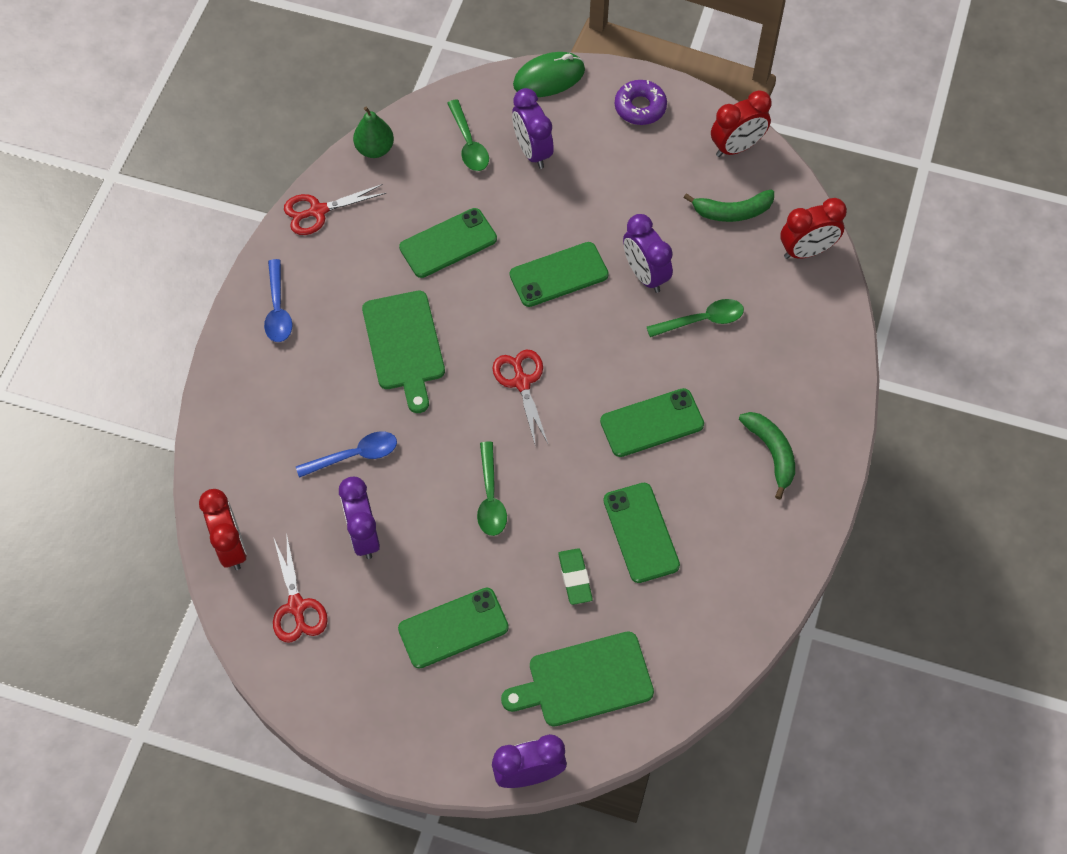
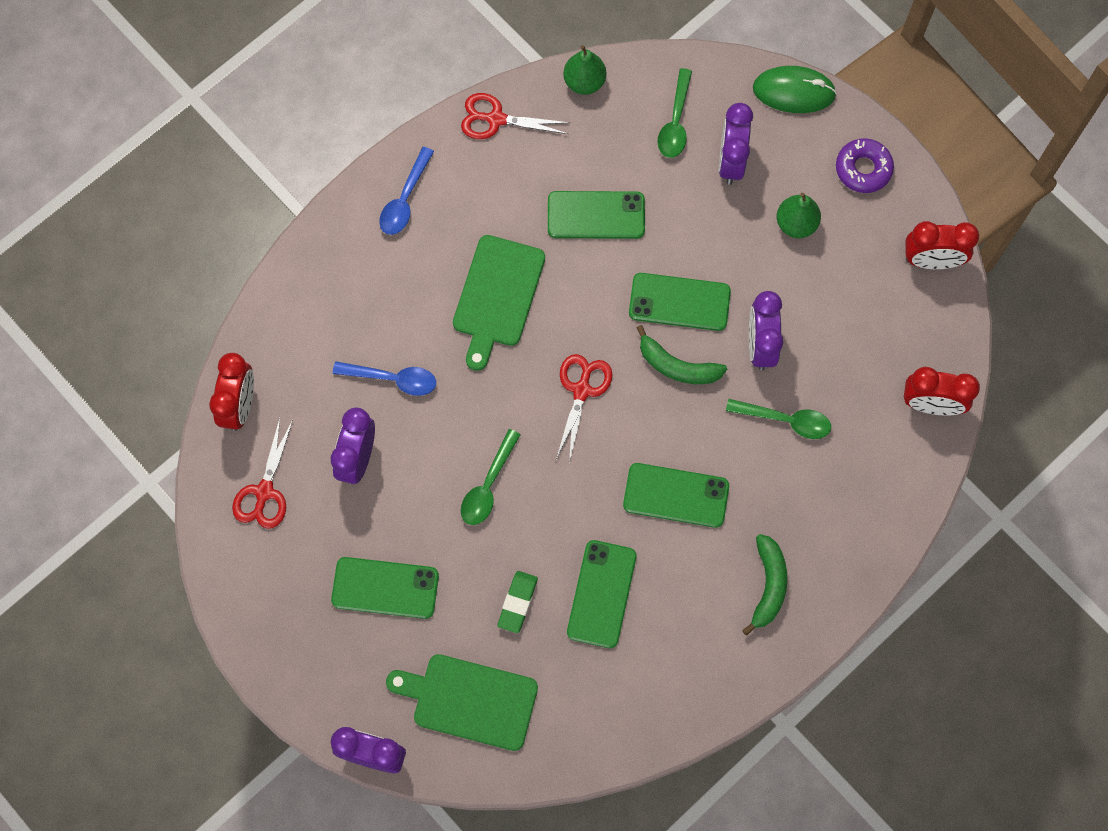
camera: 30 degrees right, 10 degrees up
green banana [684,190,774,222] -> green banana moved to [636,325,727,384]
none -> green pear [777,193,821,238]

